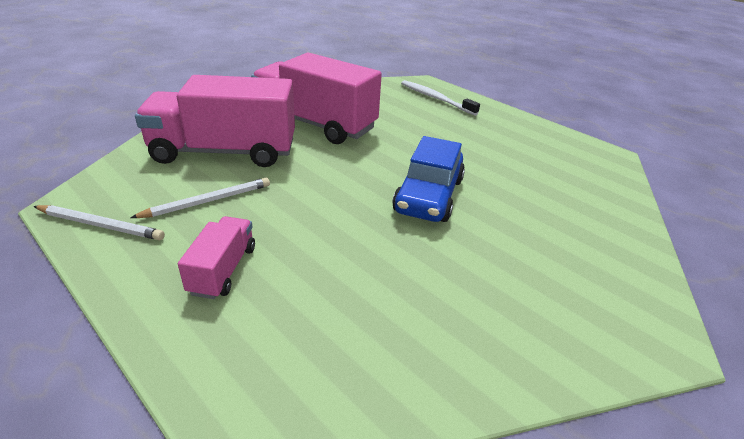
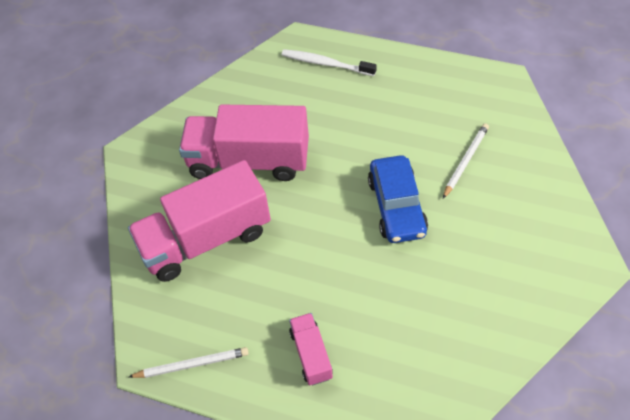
camera: 20 degrees left, 20 degrees up
white pencil [130,178,270,218] -> white pencil moved to [443,123,489,199]

